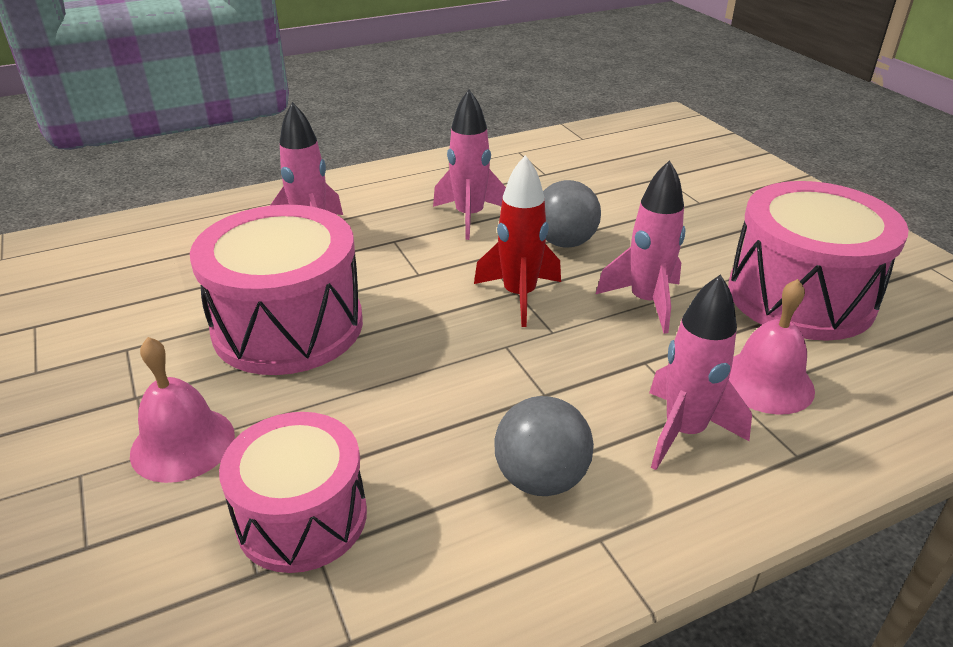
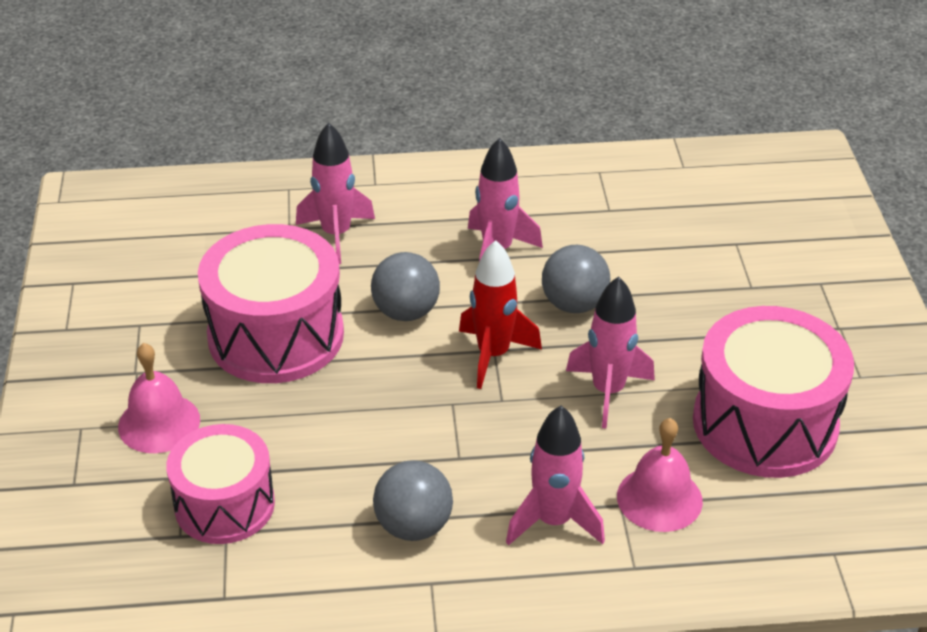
camera: 20 degrees right, 5 degrees up
none -> grey ball [371,252,440,321]

